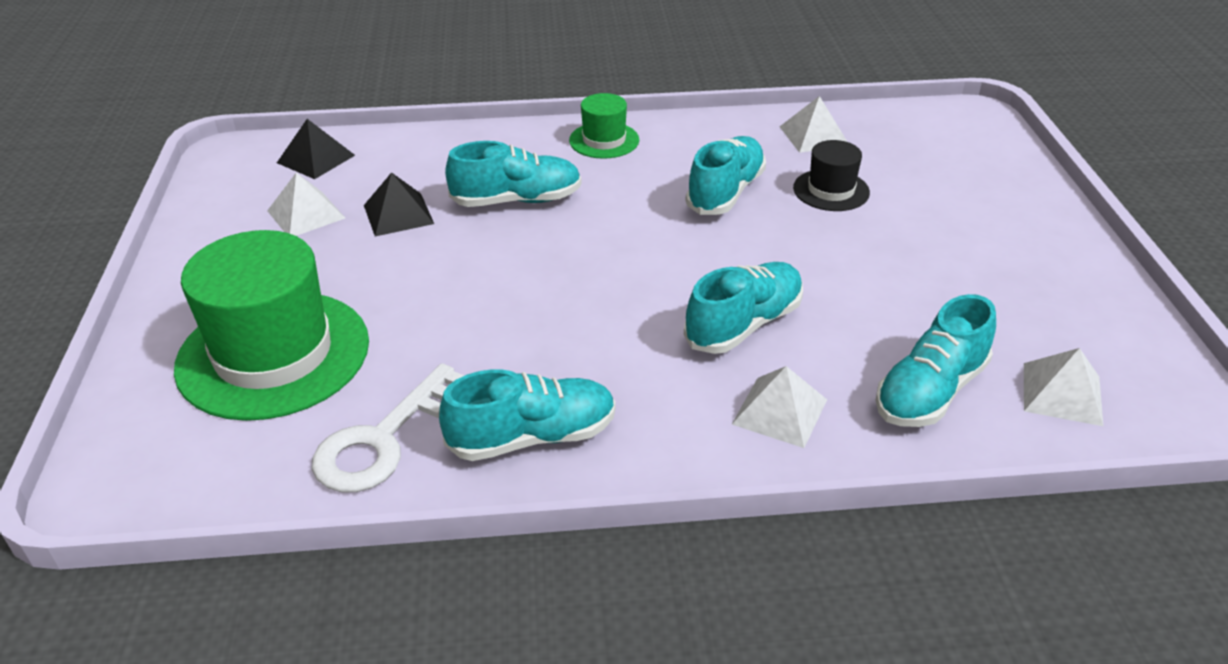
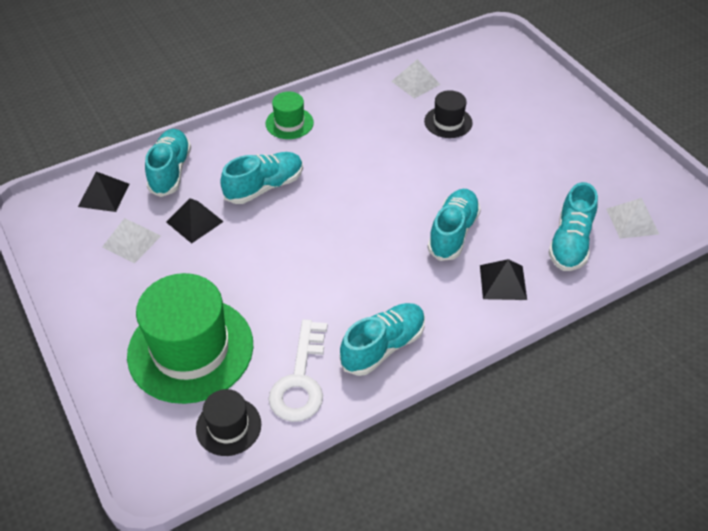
camera: 25 degrees left, 10 degrees up
turquoise shoe [686,136,766,215] -> turquoise shoe moved to [145,129,191,197]
white pyramid [732,366,827,448] -> black pyramid [480,259,527,300]
none -> black hat [196,389,261,456]

